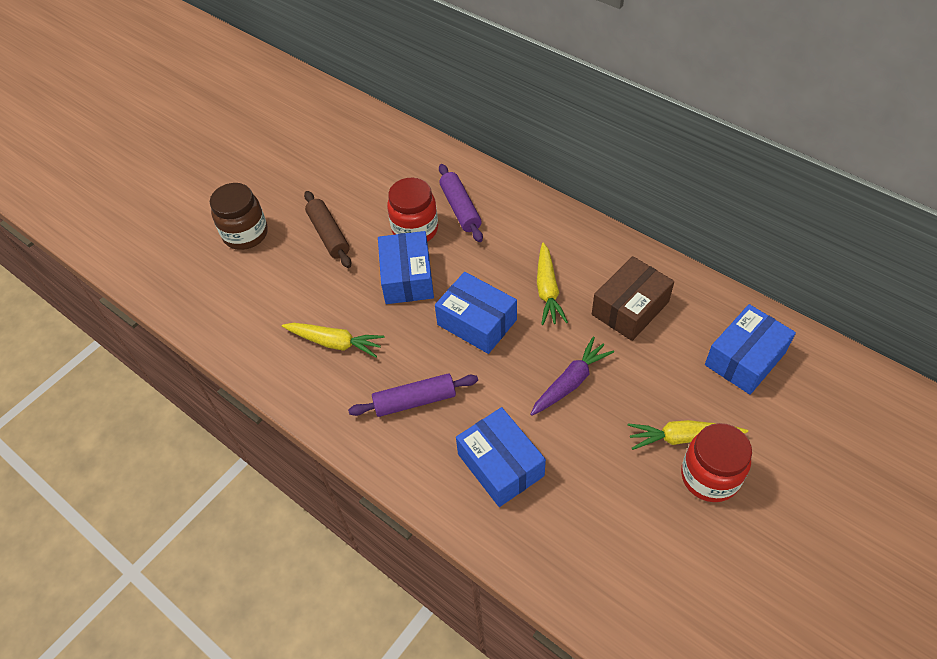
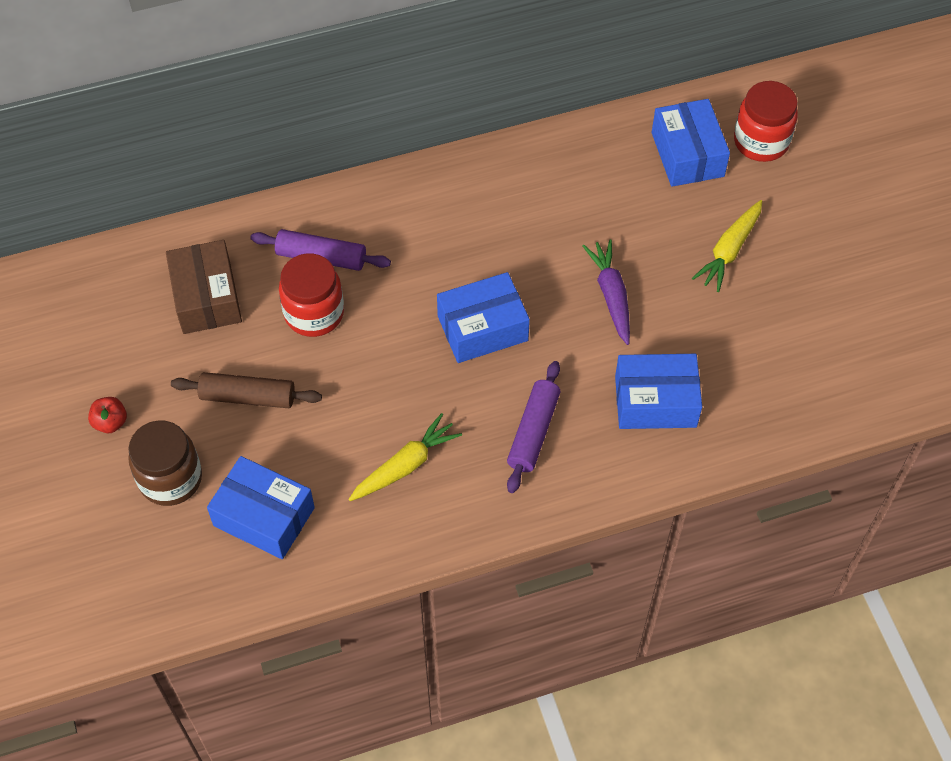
camera: 60 degrees left, 5 degrees up
blue box [378,231,434,304] -> blue box moved to [207,456,315,559]
yellow carrot [537,243,568,325] -> none
brown box [592,256,674,341] -> brown box moved to [166,240,242,334]
red jar [681,423,752,502] -> red jar moved to [734,81,798,162]
none -> red apple [88,397,127,433]

